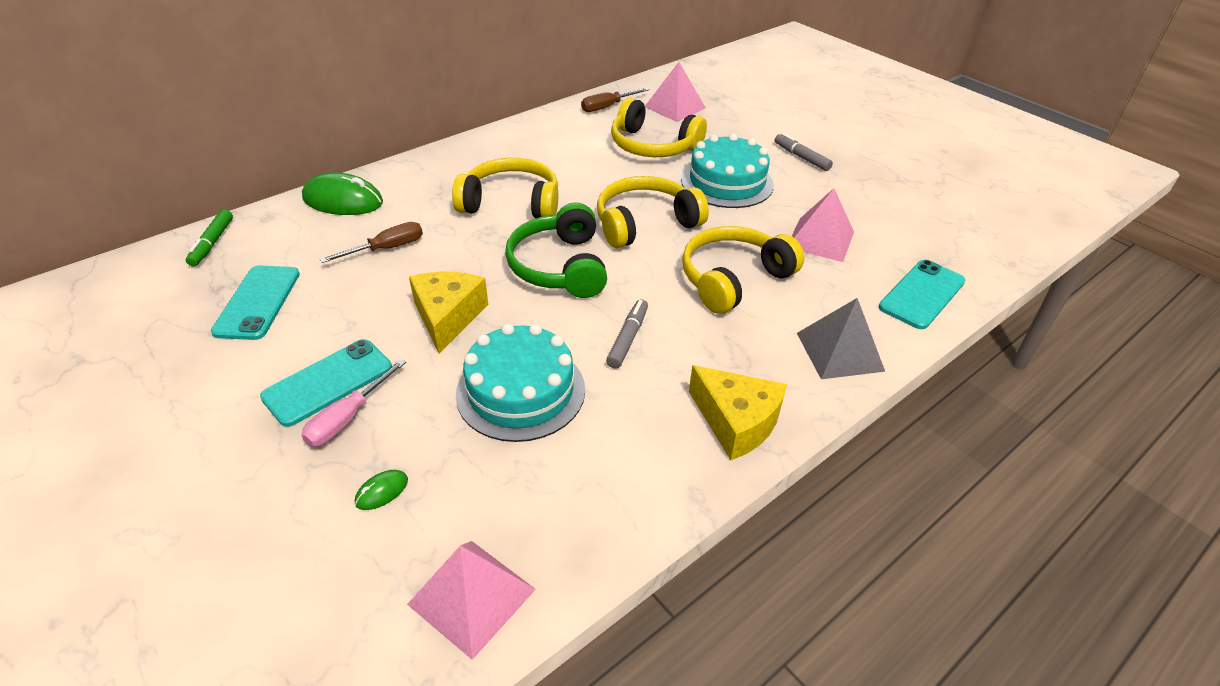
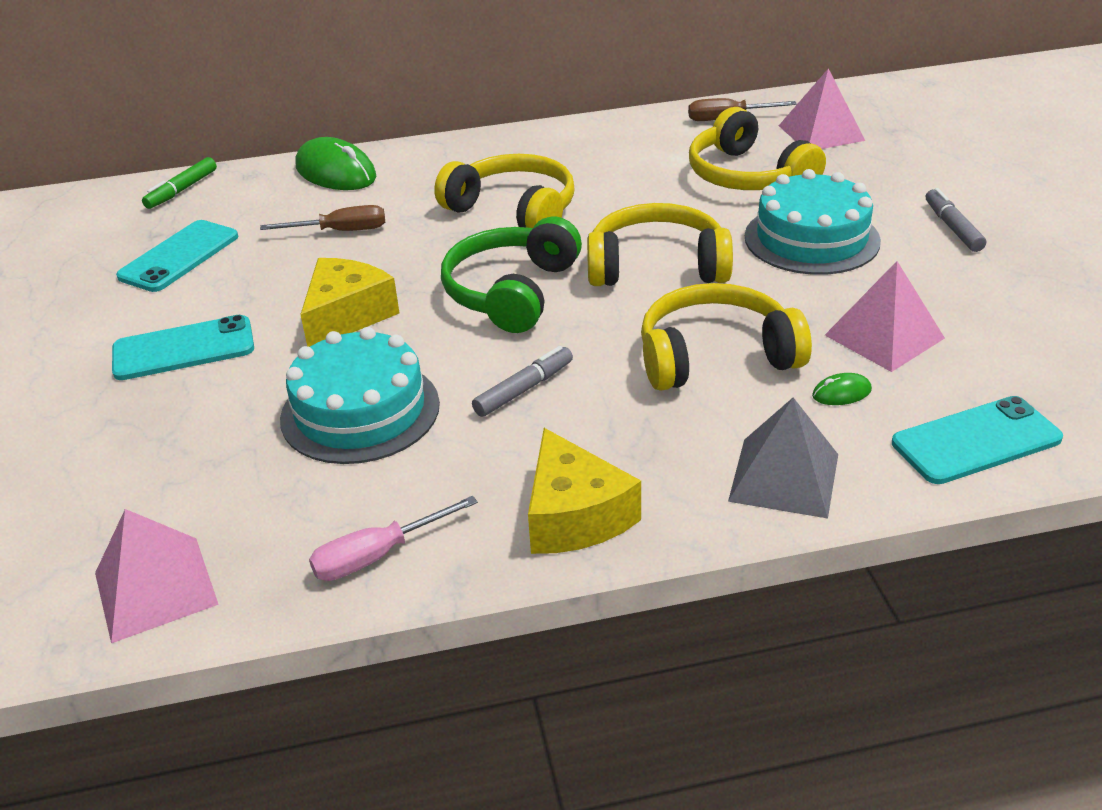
camera: 30 degrees right, 5 degrees down
pink screwdriver [301,359,406,447] -> pink screwdriver moved to [309,496,478,581]
green mouse [355,470,408,510] -> green mouse moved to [812,373,872,405]

